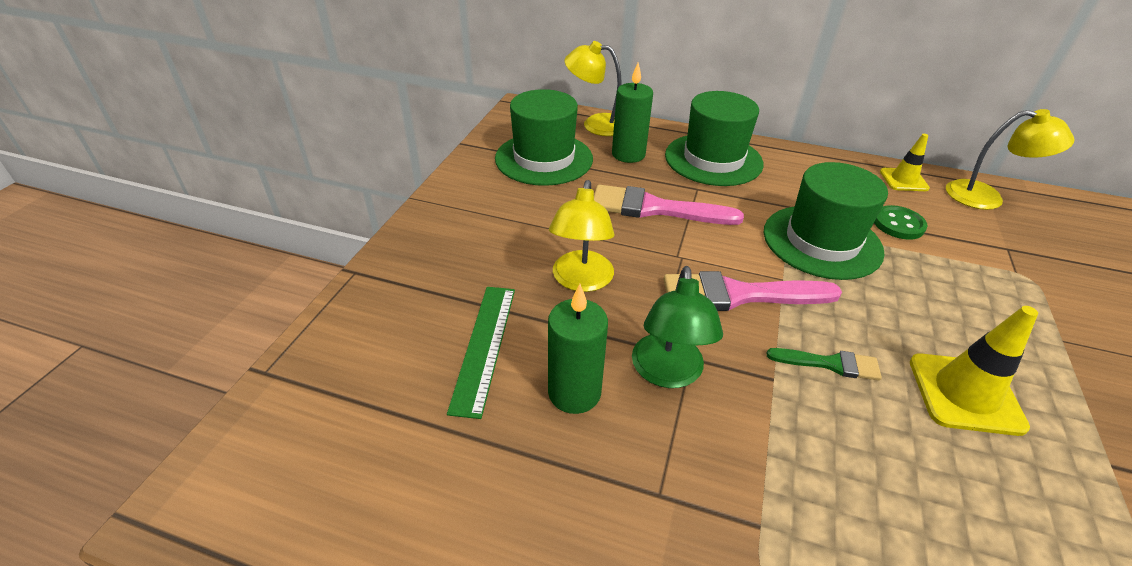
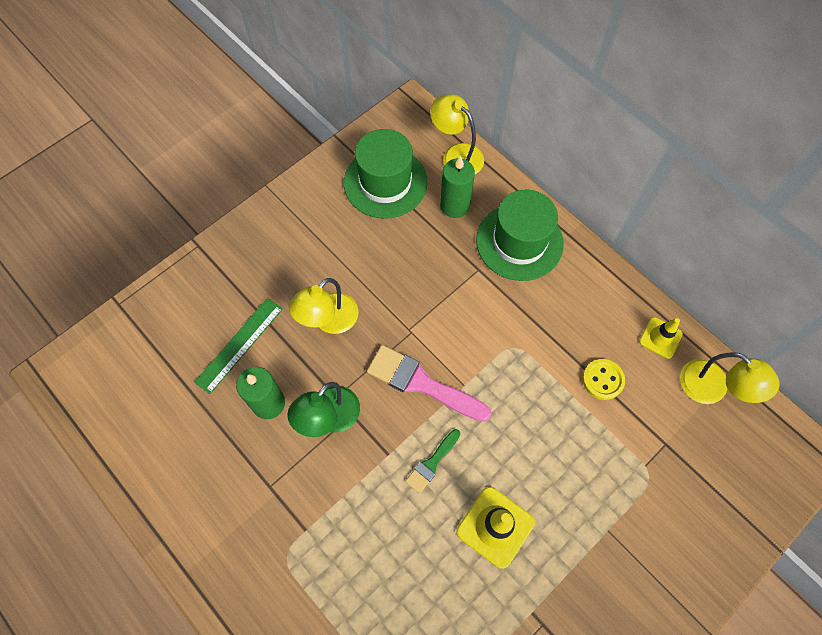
camera: 30 degrees right, 25 degrees up
pink brush [594,184,744,225] -> none
green hat [763,162,888,280] -> none
green brush [767,348,882,381] -> green brush turned 90 degrees clockwise [405,429,460,494]
green button [874,205,928,240] -> yellow button [582,359,625,400]

